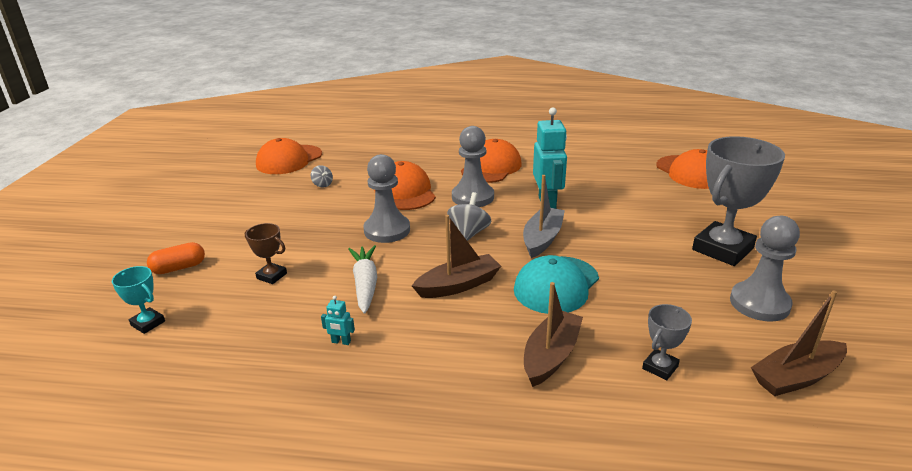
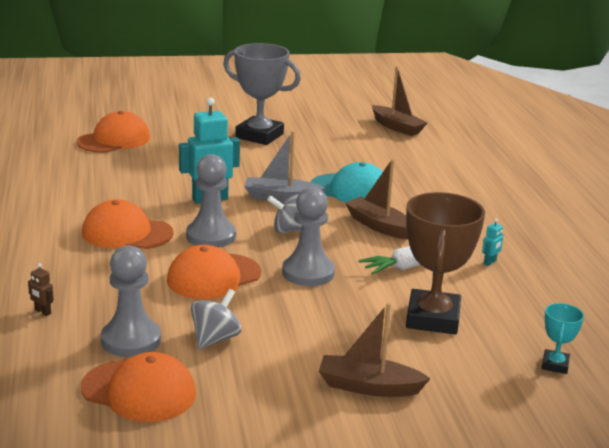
camera: 110 degrees left, 5 degrees down
orange capsule [147,242,205,274] -> none
brown trophy [245,223,287,284] -> brown trophy [406,192,485,334], size x2.13
grey spinning top [311,165,333,188] -> grey spinning top [191,289,241,349], size x1.69
turquoise robot [321,296,355,345] -> turquoise robot turned 45 degrees clockwise [482,219,503,266]
brown boat [524,282,583,387] -> brown boat moved to [319,303,431,397]
grey trophy [642,304,692,380] -> none
grey pawn [730,216,800,322] -> grey pawn moved to [101,245,161,357]
none -> brown robot [28,263,54,316]

